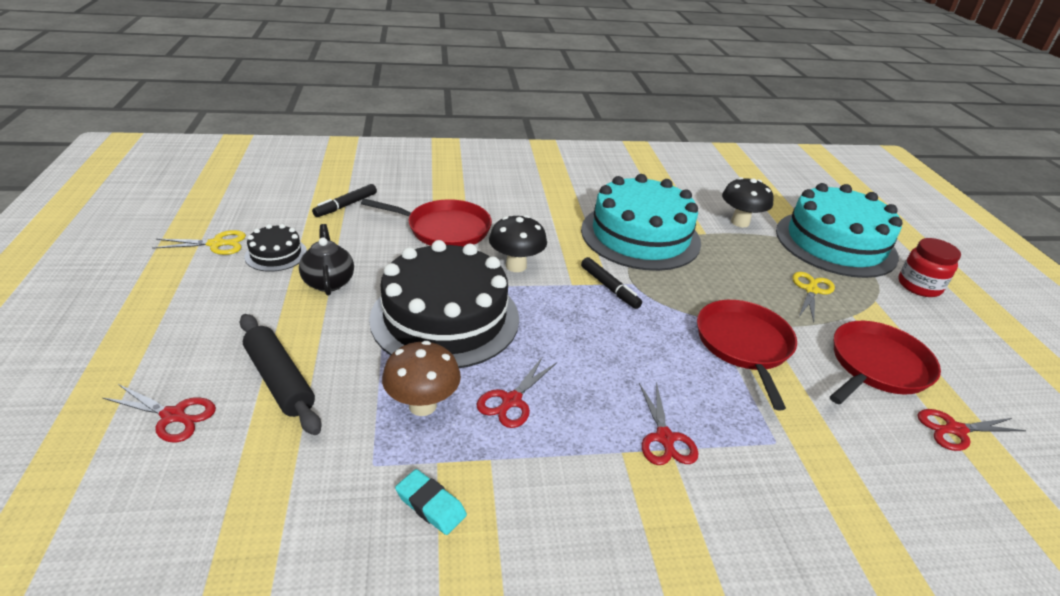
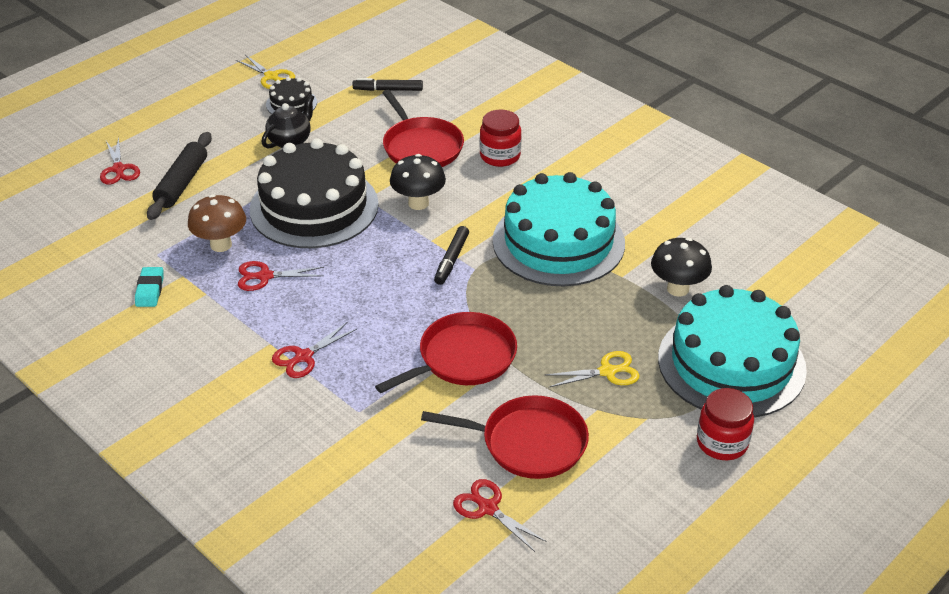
camera: 55 degrees right, 5 degrees up
none -> red jar [480,109,521,167]

